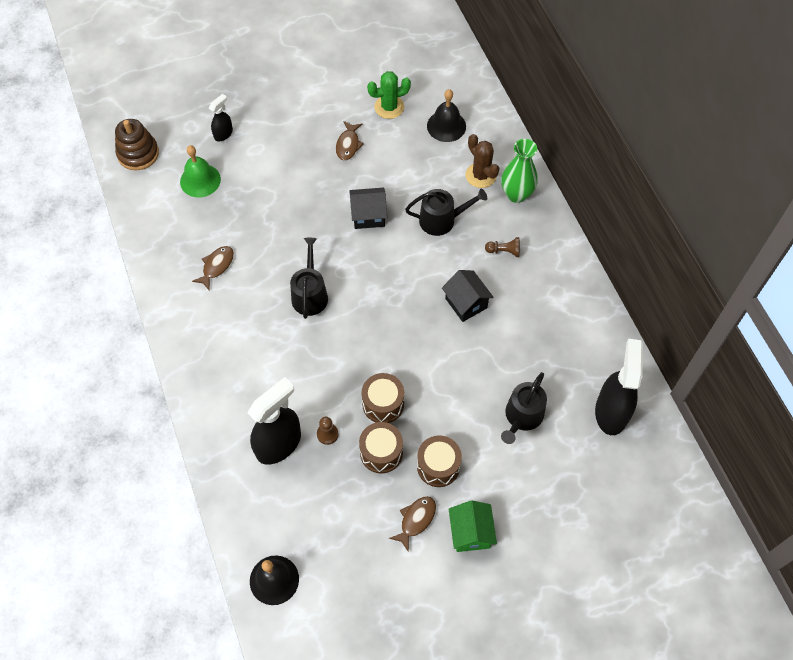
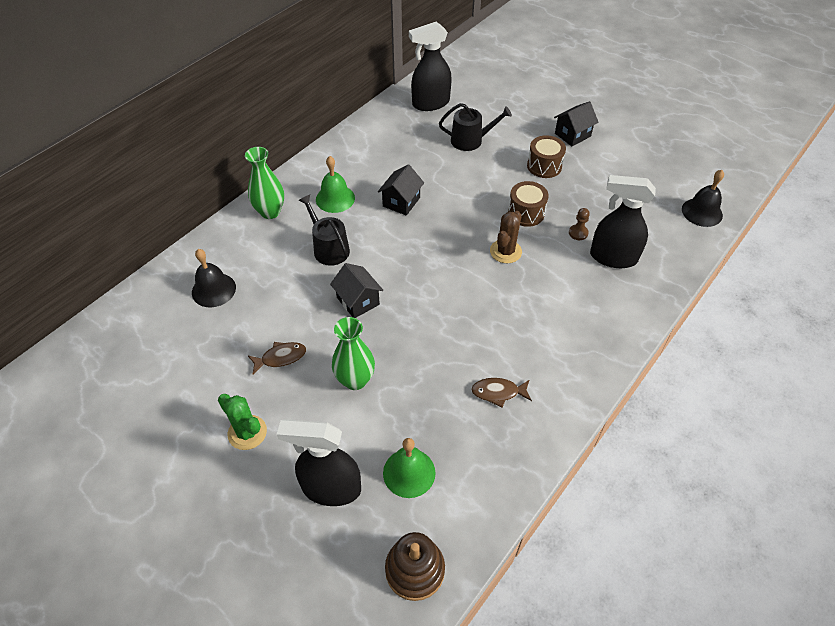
camera: 120 degrees left, 10 degrees down
black spray bottle [209,94,233,141] -> black spray bottle [277,419,361,506], size x1.97
black watering can [290,238,328,319] -> none
brown drum [359,422,403,473] -> none
green cactus [367,71,411,119] -> green cactus moved to [218,394,267,450]
brown fish [389,496,436,552] -> none
green house [449,500,497,552] -> black house [554,101,599,146]
brown cactus [466,134,500,188] -> brown cactus moved to [490,211,522,263]
brown pawn [485,237,520,257] -> green bell [316,156,355,213]
none -> green vase [332,317,375,390]

